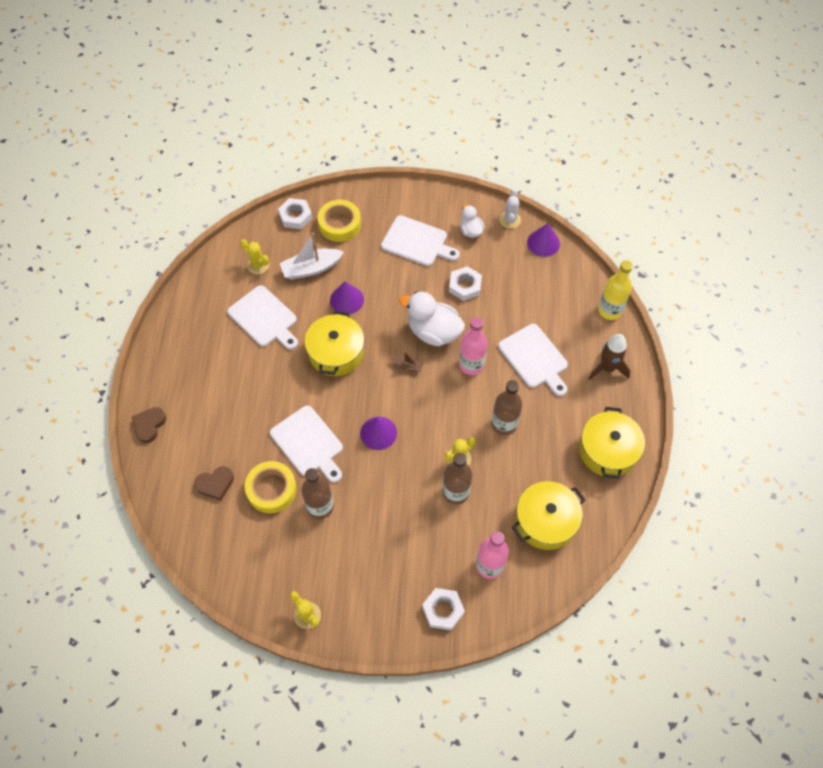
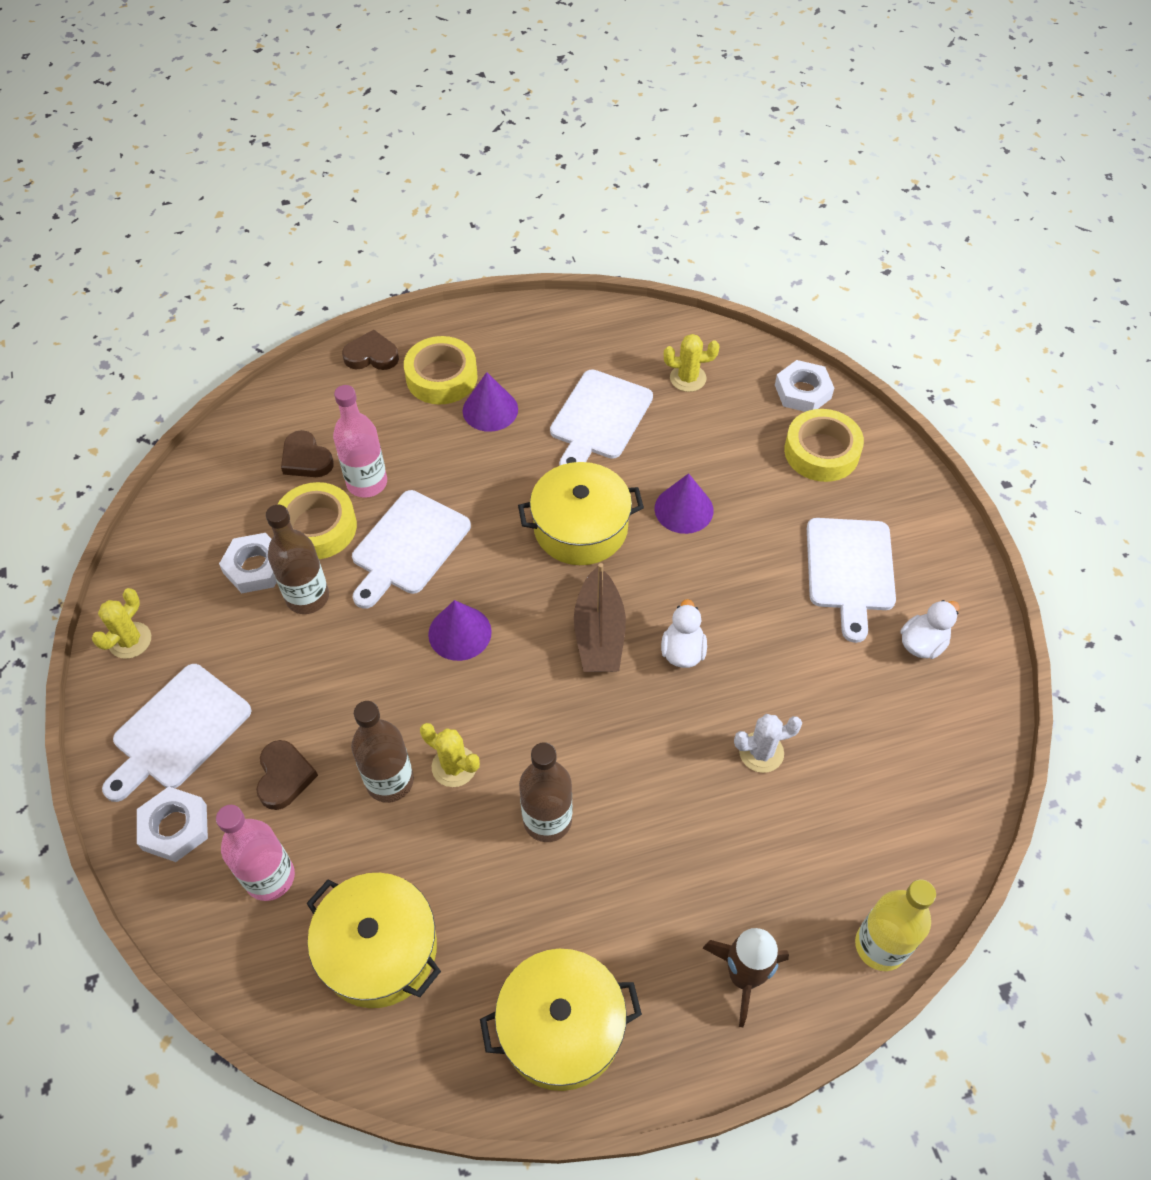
camera: 70 degrees right, 5 degrees down
yellow cactus [240,239,269,274] -> yellow cactus turned 75 degrees clockwise [664,334,719,392]
white boat [280,232,344,280] -> none
brown boat [391,350,423,372] -> brown boat [574,563,626,672], size x2.02
white duck [399,292,465,346] -> white duck [661,599,707,668], size x0.55
white nut [449,266,482,301] -> white nut moved to [219,533,277,593]
pink bottle [459,317,487,375] -> pink bottle moved to [333,385,387,498]
white cutting board [498,324,568,396] -> white cutting board moved to [102,664,252,802]
white cactus [499,189,521,229] -> white cactus moved to [734,714,802,773]
purple cone [527,223,560,257] -> purple cone moved to [462,372,518,432]
none -> brown heart [256,740,318,810]
none -> yellow tape [404,336,478,405]

